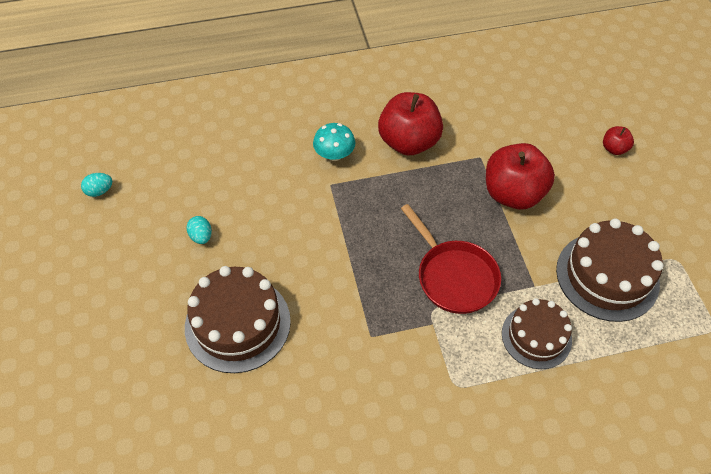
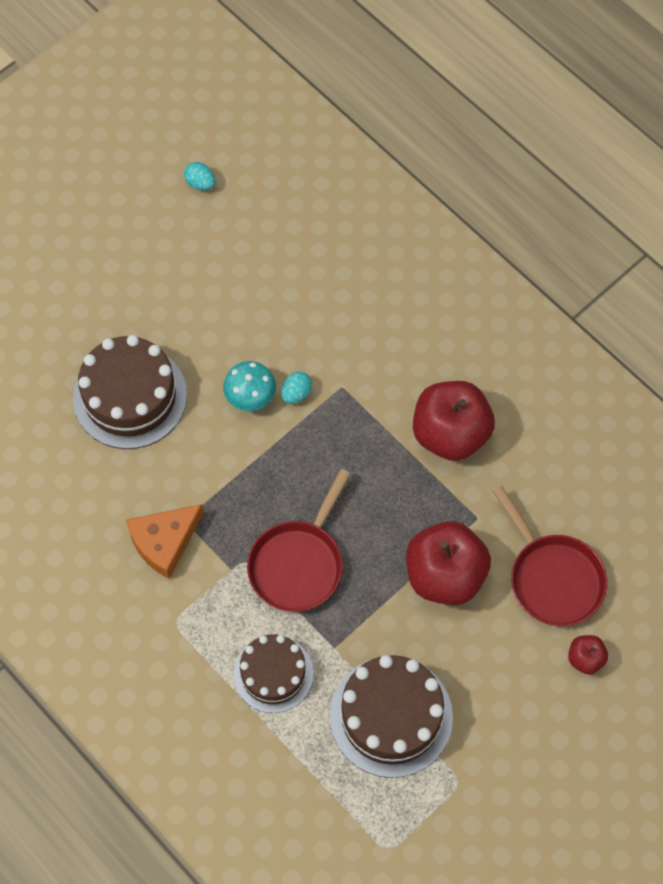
camera: 60 degrees right, 10 degrees up
turquoise egg [187,216,212,244] -> turquoise egg moved to [281,372,312,404]
turquoise mushroom [313,123,355,161] -> turquoise mushroom moved to [223,361,276,411]
none -> orange cheese [126,504,204,579]
none -> red pan [493,486,607,626]

